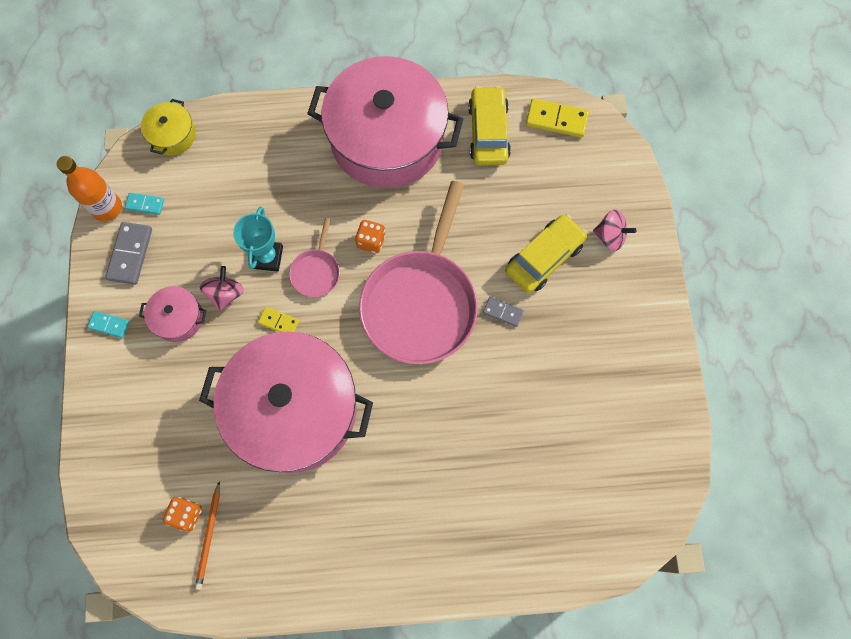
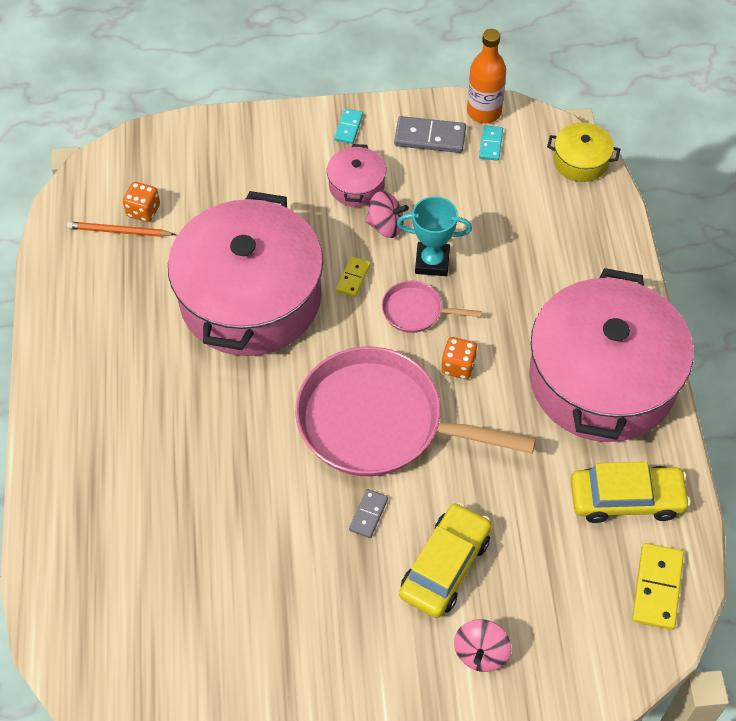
camera: 90 degrees right, 15 degrees down
yellow car [505,214,587,293] -> yellow car turned 105 degrees counterclockwise [399,503,492,618]

